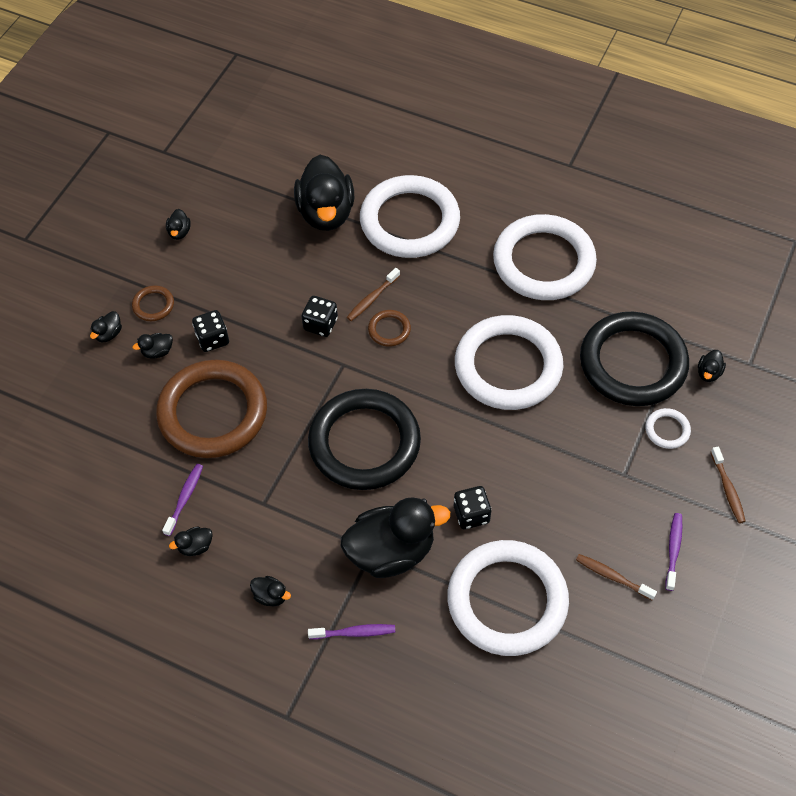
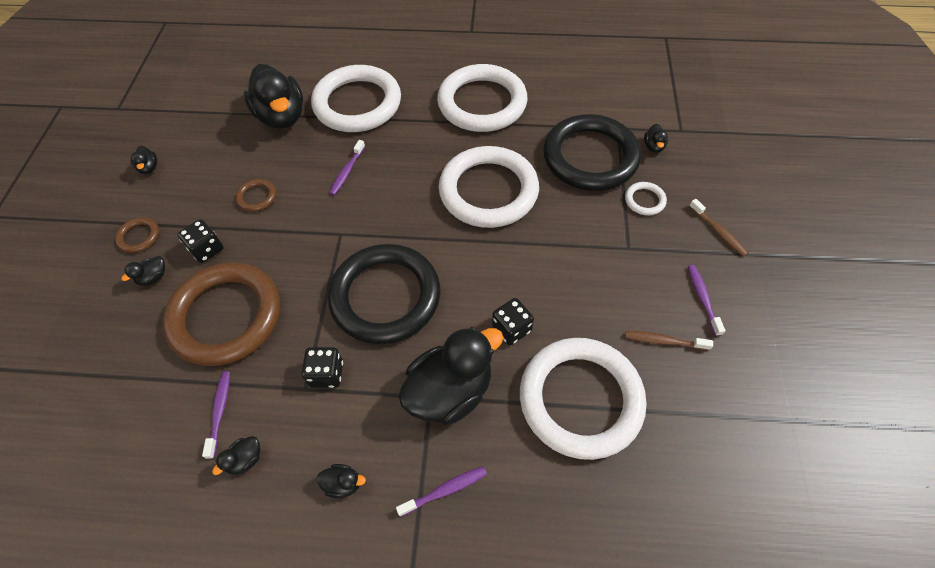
camera: 20 degrees left, 0 degrees up
black duck [90,311,122,342] -> none
black dice [302,296,338,337] -> black dice moved to [302,347,343,388]
brown toothbrush [347,268,400,321] -> purple toothbrush [329,140,365,195]
brown ring [368,310,411,347] -> brown ring moved to [235,179,276,212]

